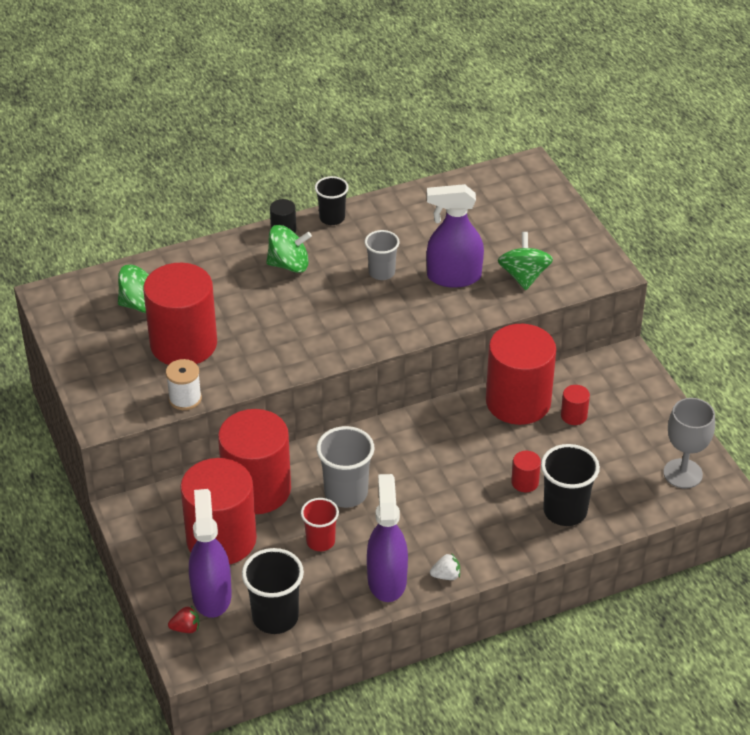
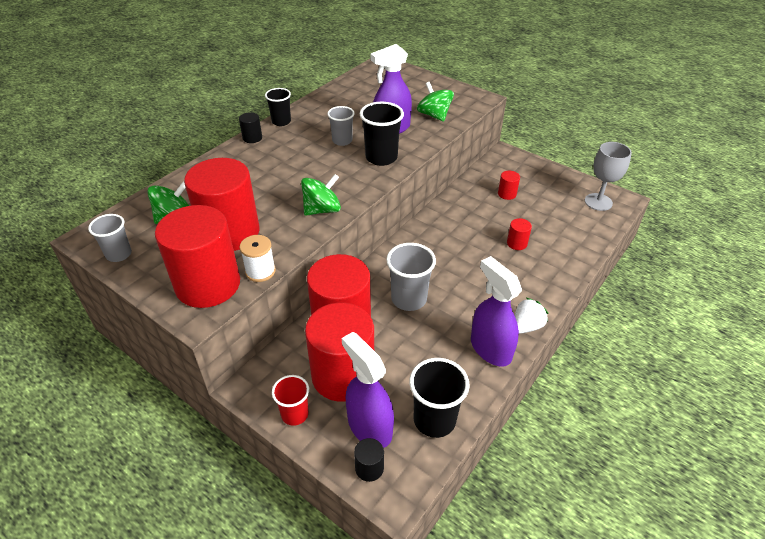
camera: 30 degrees left, 0 degrees up
red strawberry [168,606,199,633] -> black cylinder [354,438,384,482]
green spinning top [266,225,312,273] -> green spinning top moved to [301,174,341,216]
red cup [301,498,339,551] -> red cup moved to [272,375,309,426]
white strawberry [430,553,460,580] -> white strawberry [515,298,549,334], size x1.51
red cylinder [486,324,556,425] -> red cylinder moved to [155,205,240,308]
black cup [541,444,600,526] -> black cup moved to [360,102,404,166]
none -> grey cup [88,214,132,262]

